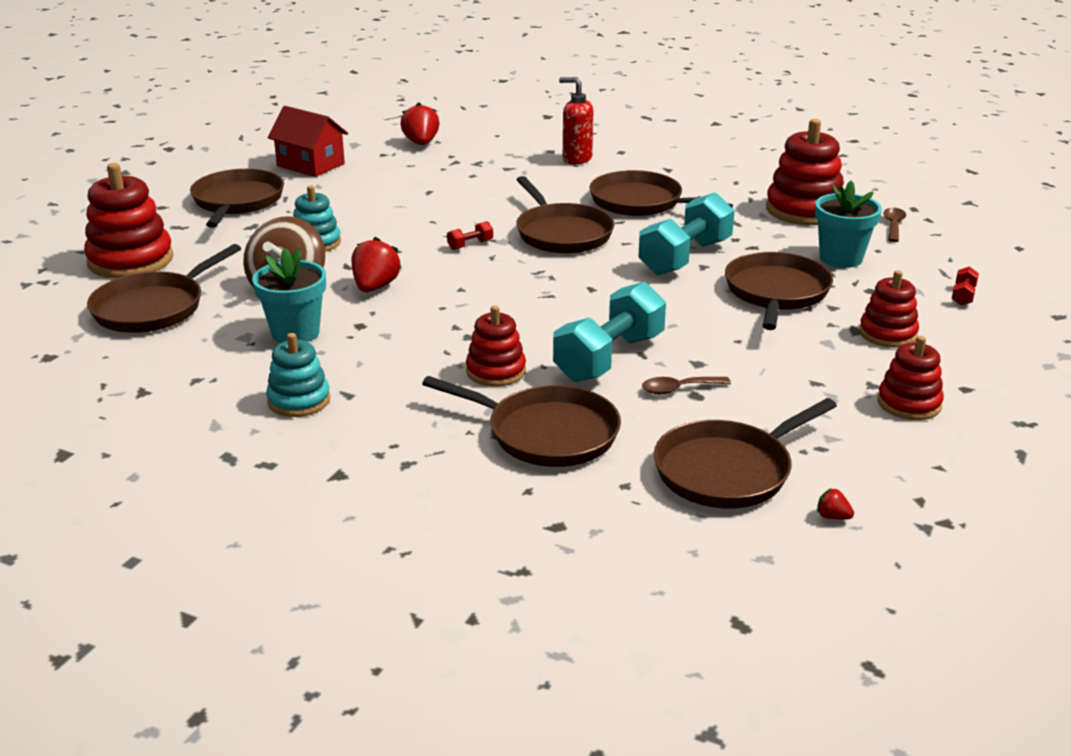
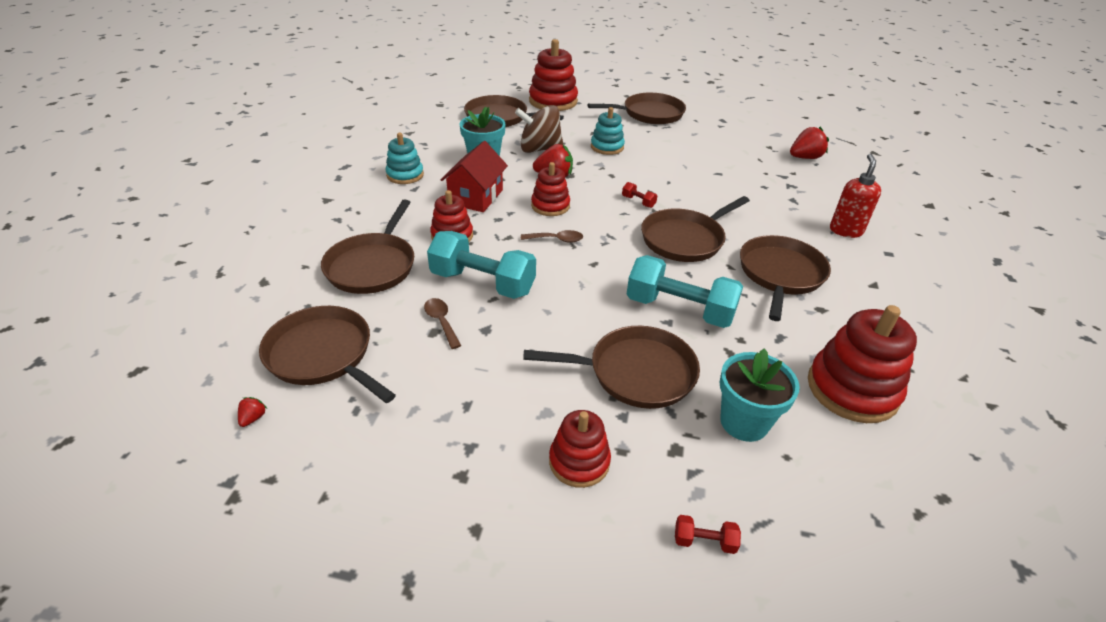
camera: 75 degrees right, 10 degrees up
red house [267,106,348,177] -> red house moved to [441,141,508,212]
red stacking toy [878,336,944,420] -> red stacking toy moved to [531,162,570,216]
brown spoon [883,208,906,242] -> brown spoon moved to [521,230,583,243]

